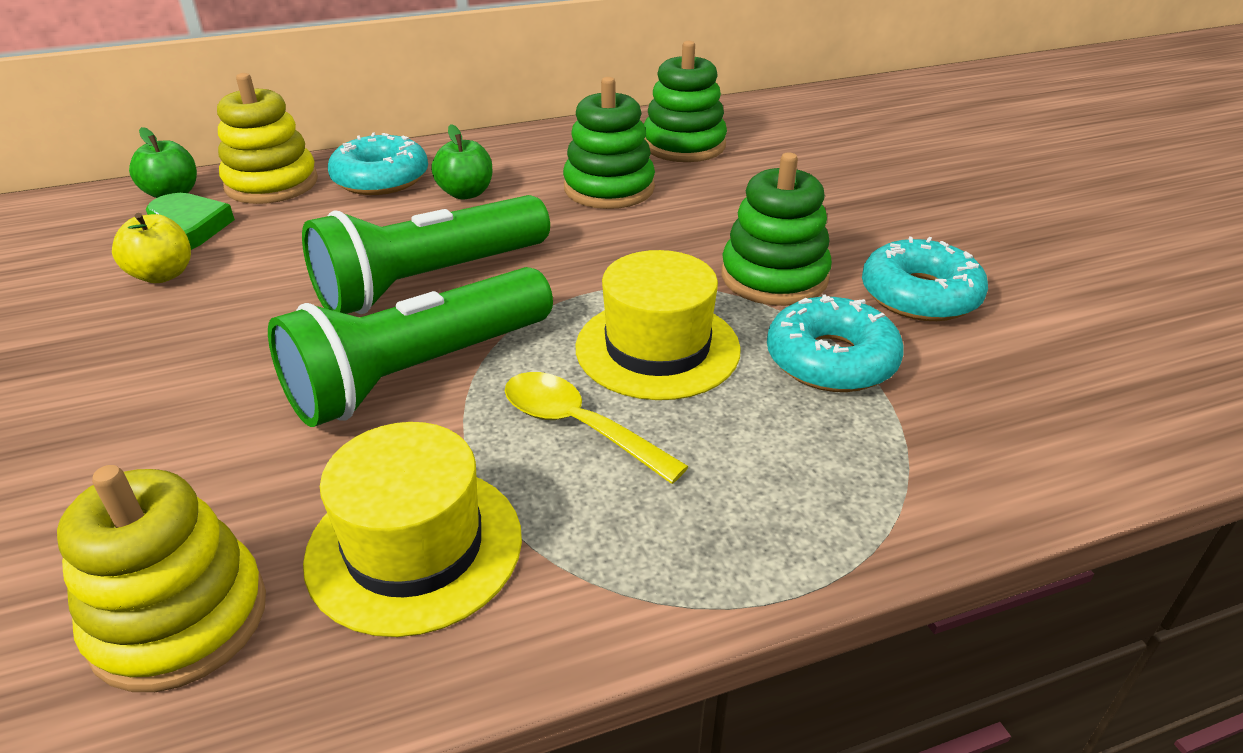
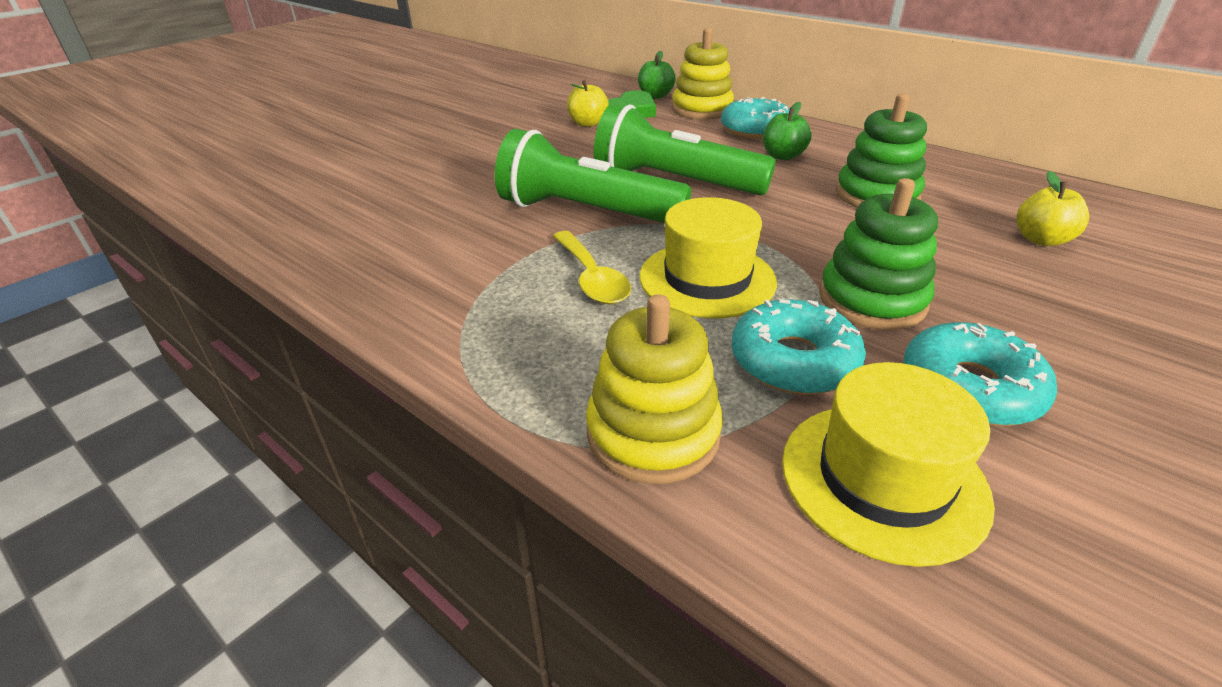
camera: 60 degrees right, 0 degrees up
yellow stacking toy [57,465,266,692] -> yellow stacking toy moved to [586,294,723,484]
yellow hat [303,422,522,637] -> yellow hat moved to [782,362,995,567]
yellow spoon [504,372,689,484] -> yellow spoon turned 150 degrees clockwise [553,231,631,304]
green stacking toy [644,41,727,162] -> none
none -> yellow apple [1016,171,1089,246]

